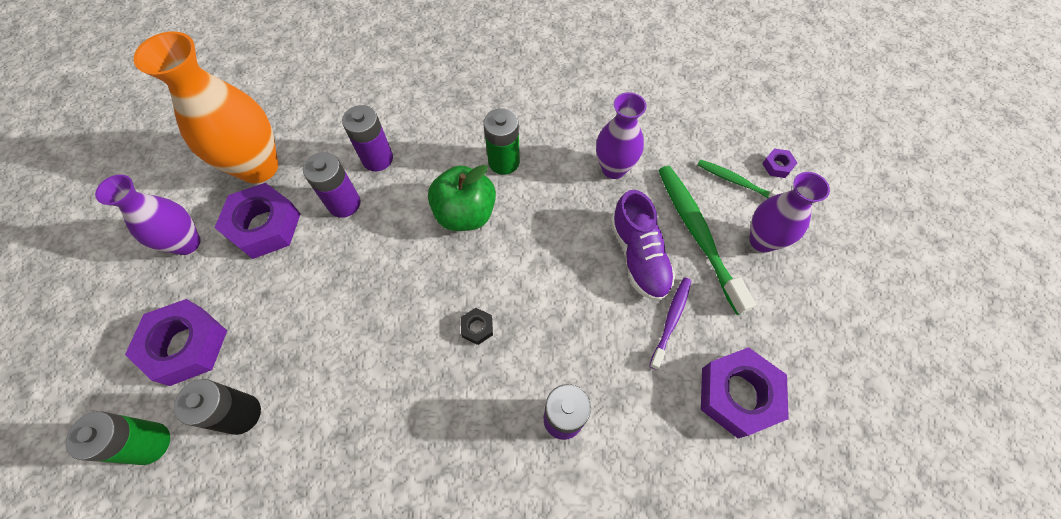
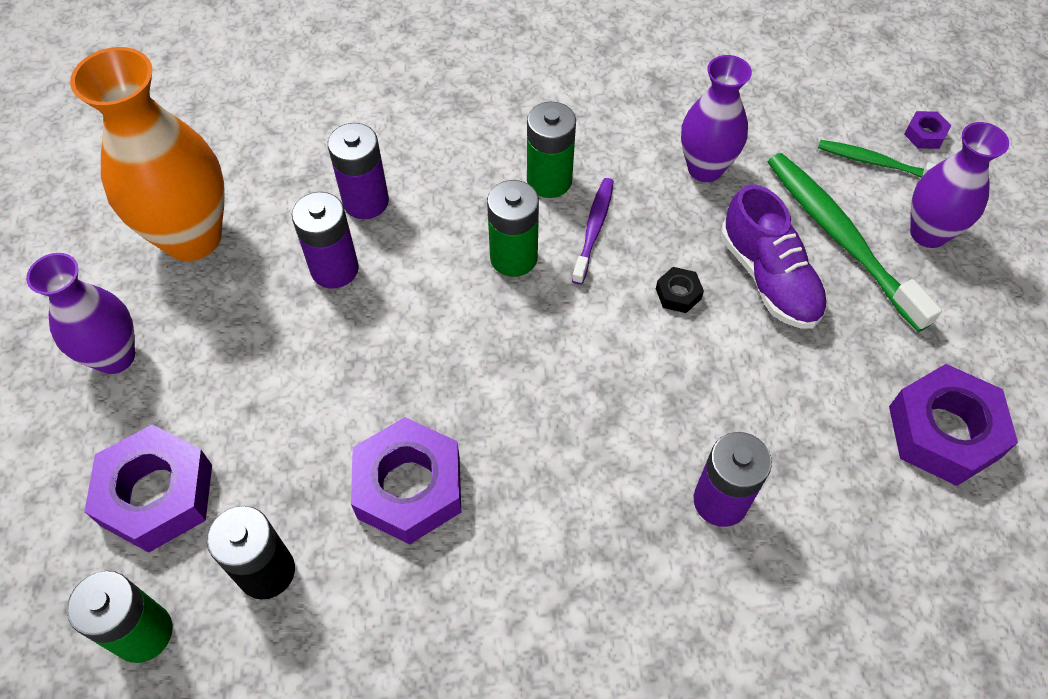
camera: 10 degrees left, 5 degrees down
purple nut [214,183,300,259] -> purple nut moved to [351,417,461,545]
green apple [428,165,496,231] -> green battery [487,180,539,277]
black nut [461,308,493,345] -> black nut moved to [656,267,704,313]
purple toothbrush [649,277,691,370] -> purple toothbrush moved to [572,178,614,285]

